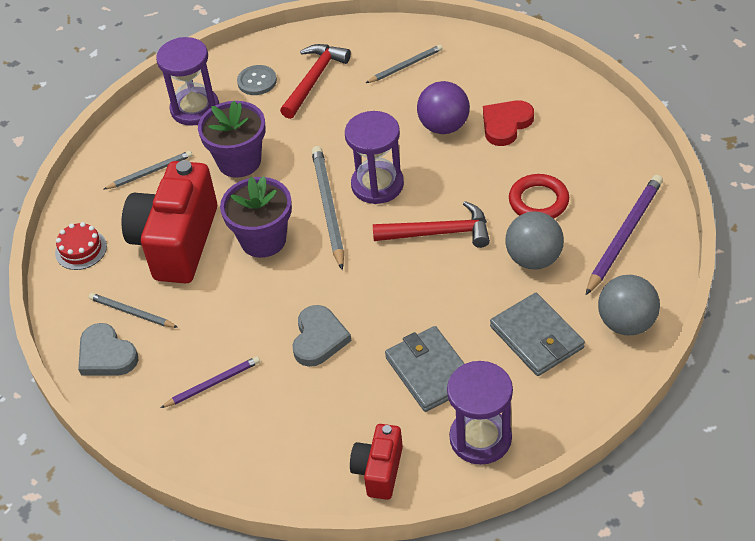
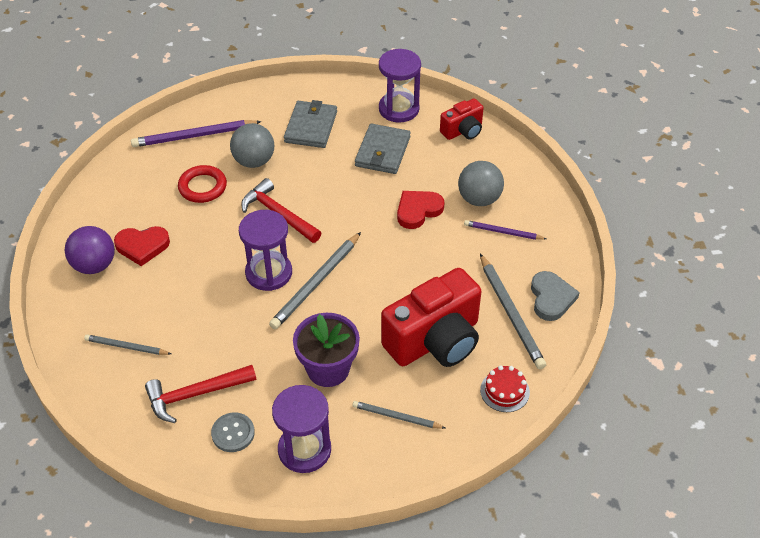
camera: 140 degrees left, 0 degrees up
grey pencil [89,293,178,328] -> grey pencil [480,254,546,369], size x1.69
purple flower pot [220,176,292,258] -> none
grey heart [293,305,351,367] -> red heart [397,191,444,229]
purple ball [417,81,470,134] -> purple ball moved to [64,226,115,274]
grey ball [598,275,660,335] -> grey ball moved to [458,161,504,206]

